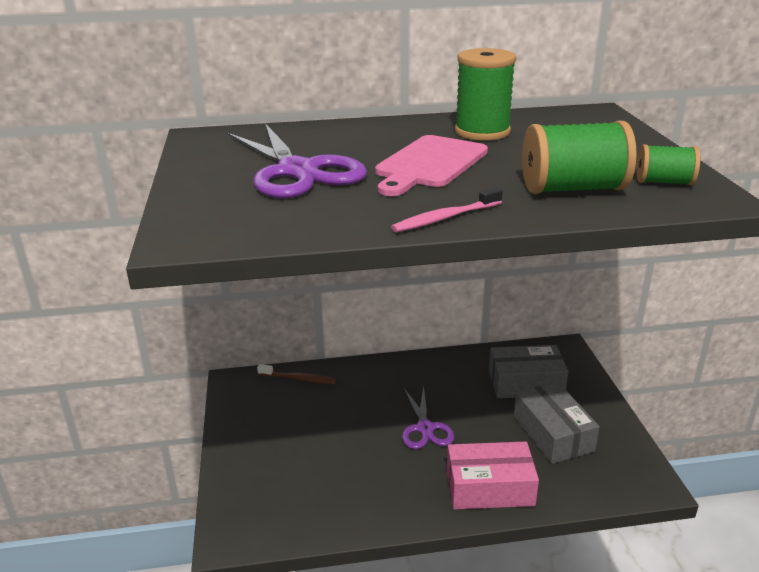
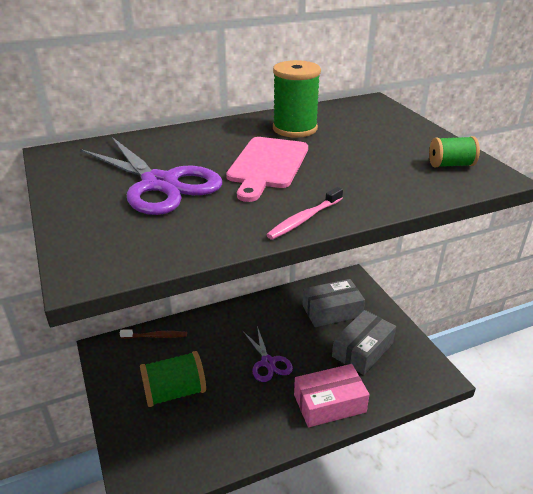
camera: 15 degrees left, 5 degrees up
grey box [514,382,600,464] -> grey box turned 75 degrees clockwise [332,310,396,375]
green spool [522,120,637,194] -> green spool moved to [140,351,206,407]

